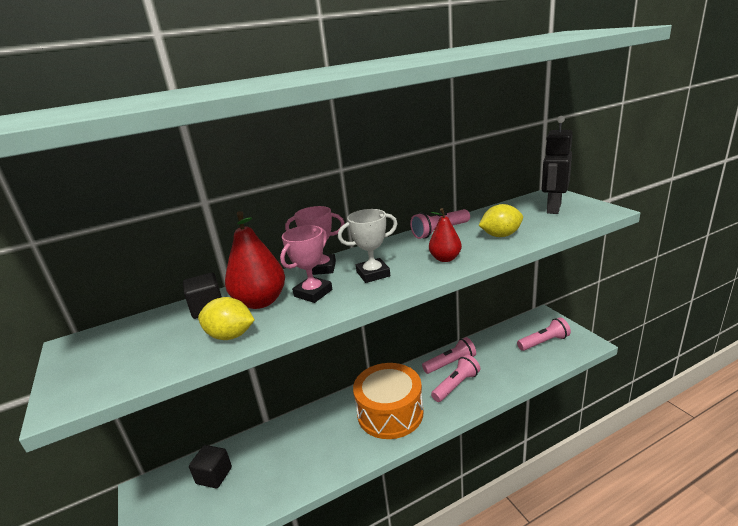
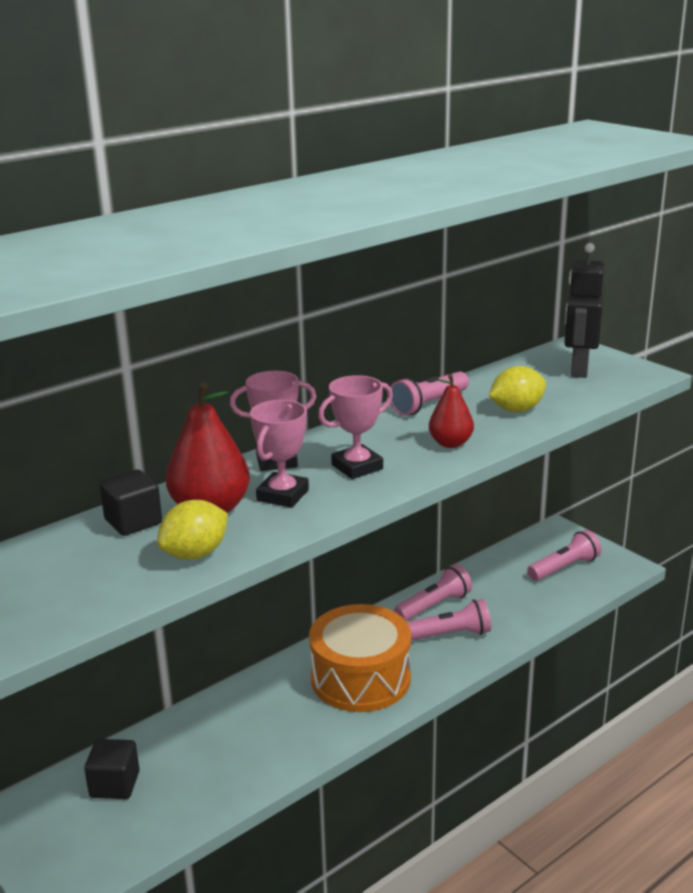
camera: 15 degrees left, 0 degrees up
yellow lemon [198,297,255,340] -> yellow lemon turned 45 degrees counterclockwise [157,500,228,560]
white trophy [338,209,398,283] -> pink trophy [318,375,393,479]
pink flashlight [431,354,480,402] -> pink flashlight turned 45 degrees clockwise [407,599,491,640]

